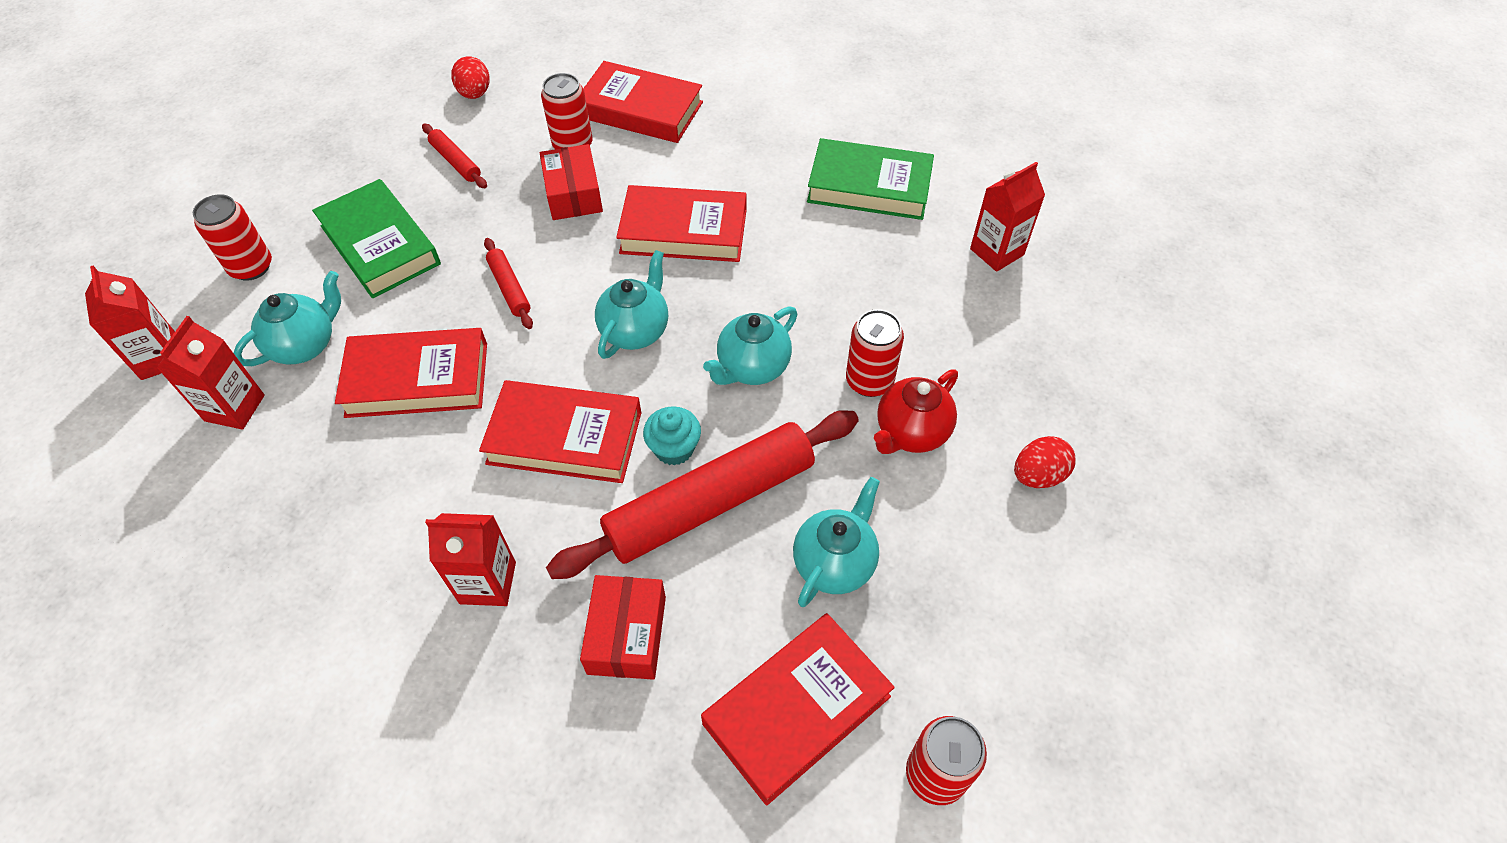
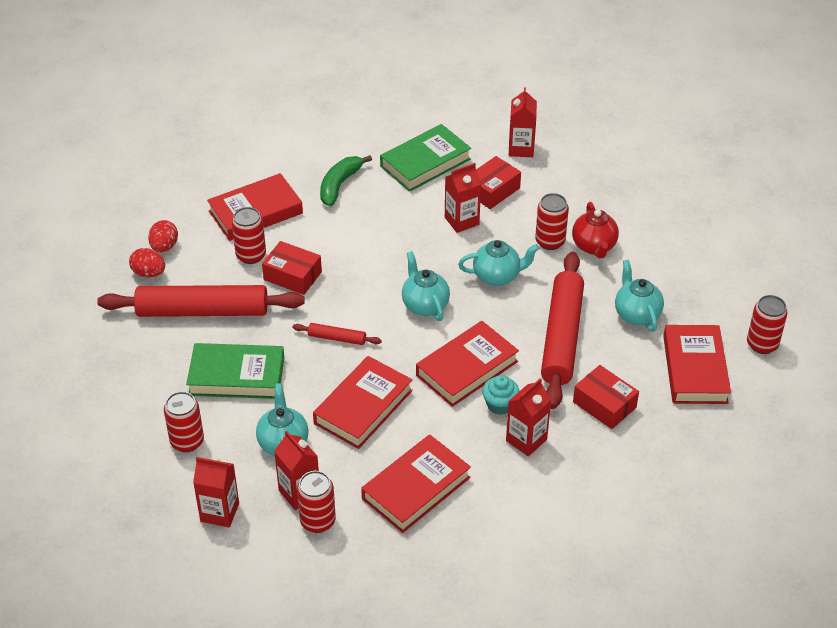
camera: 50 degrees left, 10 degrees down
red rolling pin [422,124,487,188] -> red rolling pin [97,285,305,317], size x2.29
red book [616,185,747,262] -> red book moved to [361,434,471,533]
turquoise cupcake [643,406,701,465] -> turquoise cupcake moved to [482,375,519,415]
turquoise teapot [703,306,798,385] -> turquoise teapot turned 90 degrees counterclockwise [458,240,539,286]
red egg [1014,436,1076,488] -> red egg moved to [148,220,178,252]
none -> red can [297,471,336,533]
none -> green banana [320,155,372,206]
none -> red carton [445,163,481,233]
none -> red box [476,156,521,209]

